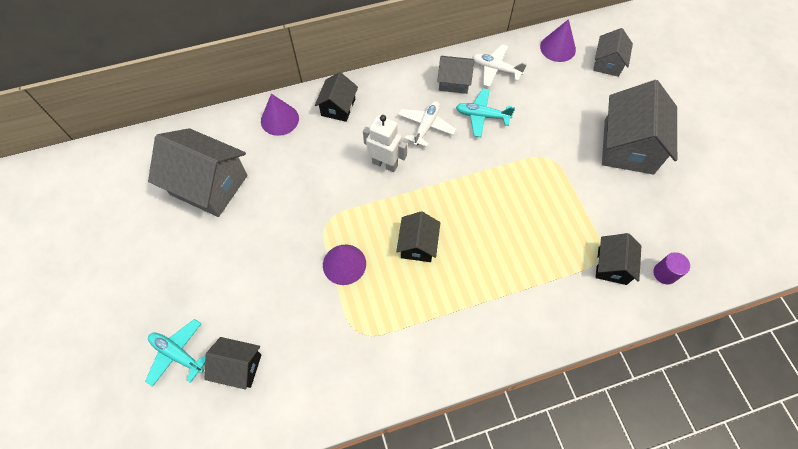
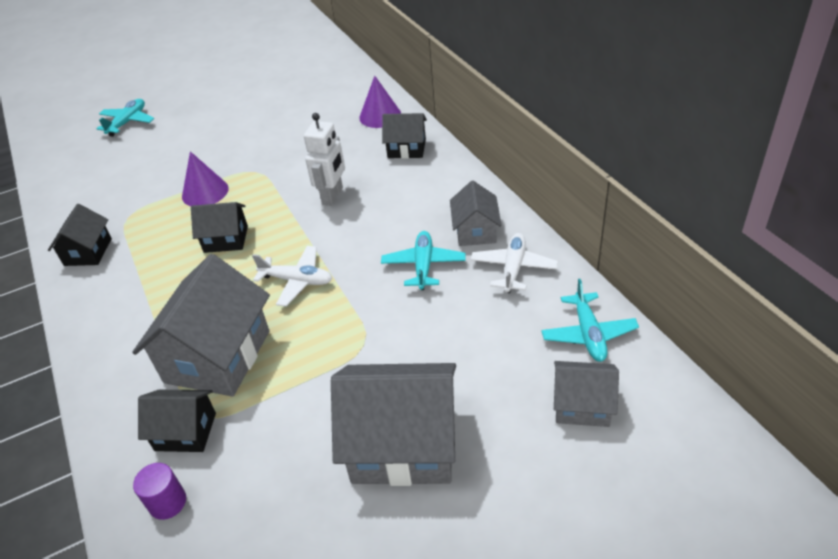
camera: 85 degrees right, 20 degrees down
grey house [148,128,247,217] -> grey house moved to [132,254,270,396]
black house [205,337,261,390] -> black house moved to [48,204,112,266]
white plane [398,101,456,147] -> white plane moved to [252,246,332,307]
purple cone [540,19,576,62] -> turquoise plane [541,279,639,362]

